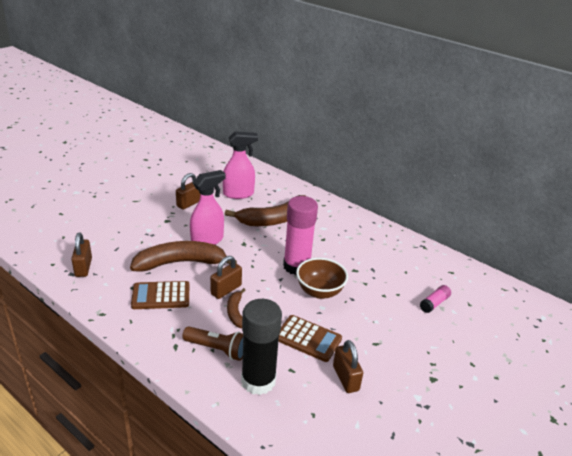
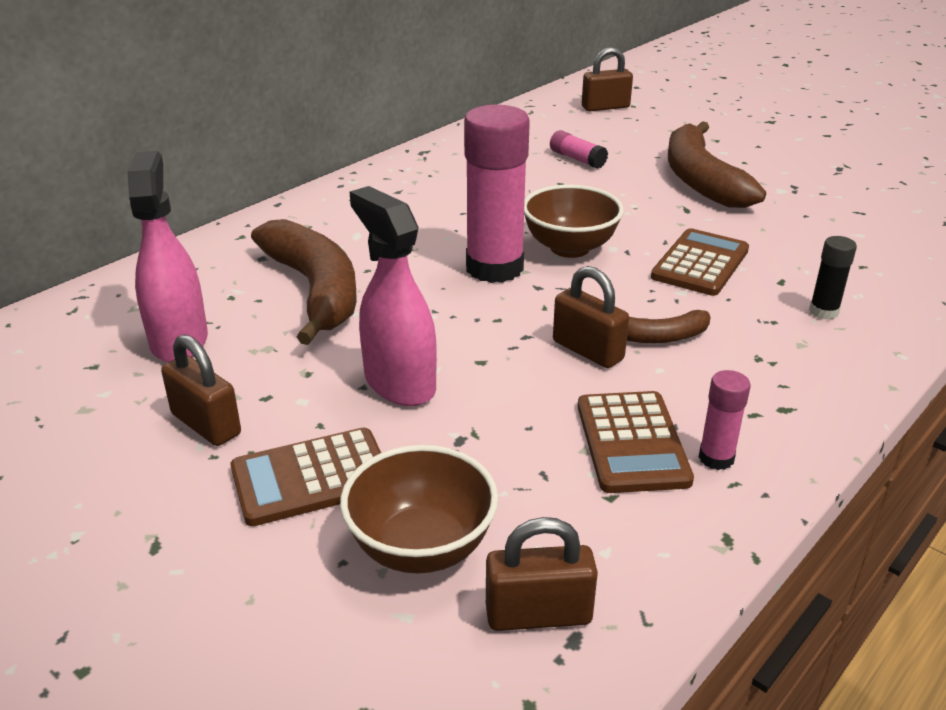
camera: 85 degrees left, 0 degrees up
brown banana [130,241,237,272] -> brown banana moved to [668,121,766,208]
brown flashlight [182,326,243,361] -> none
black glue stick [241,299,282,395] -> black glue stick [809,236,857,320], size x0.46
brown padlock [333,340,363,393] -> brown padlock moved to [582,47,633,111]
none -> brown calculator [231,427,381,526]
none -> brown bowl [340,445,498,573]
none -> pink glue stick [699,370,751,470]

